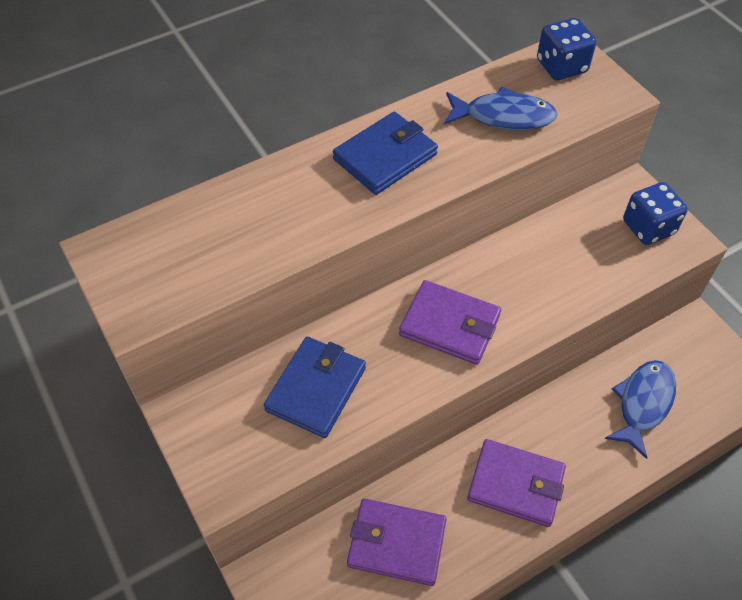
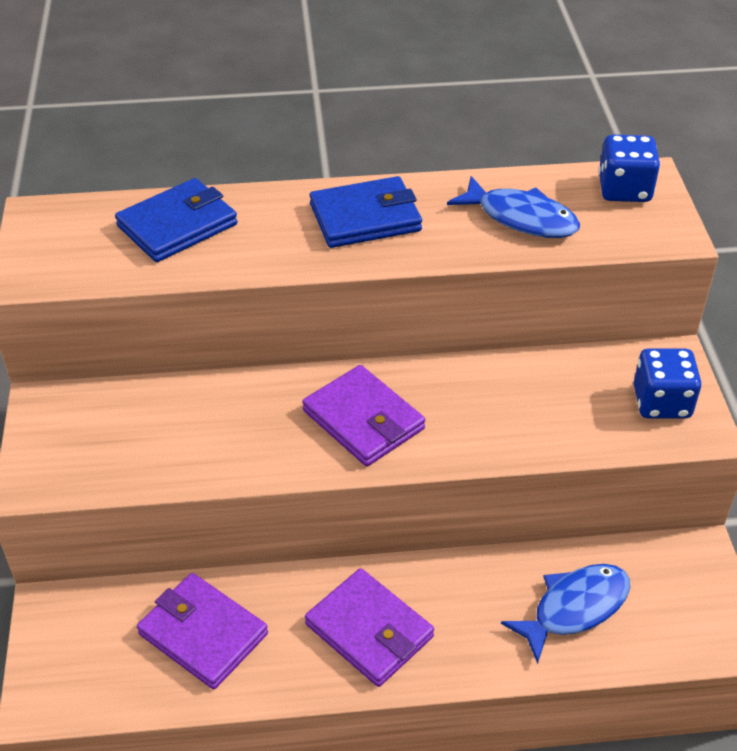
camera: 25 degrees right, 10 degrees down
blue wallet [264,337,366,438] -> blue wallet moved to [115,178,237,262]

